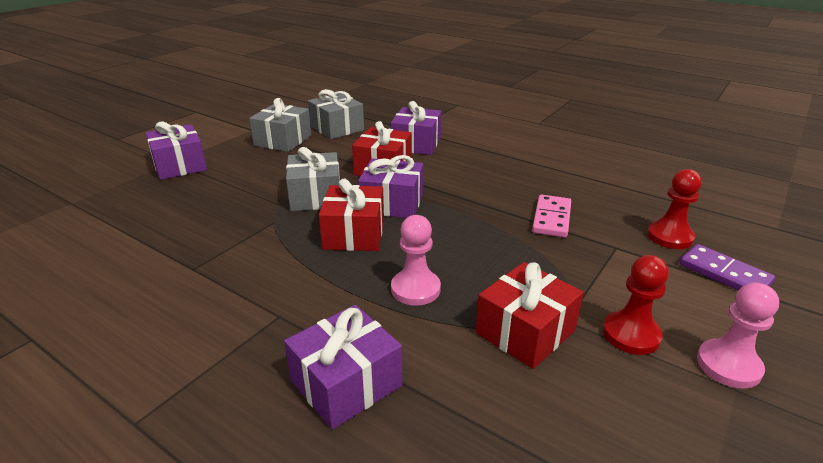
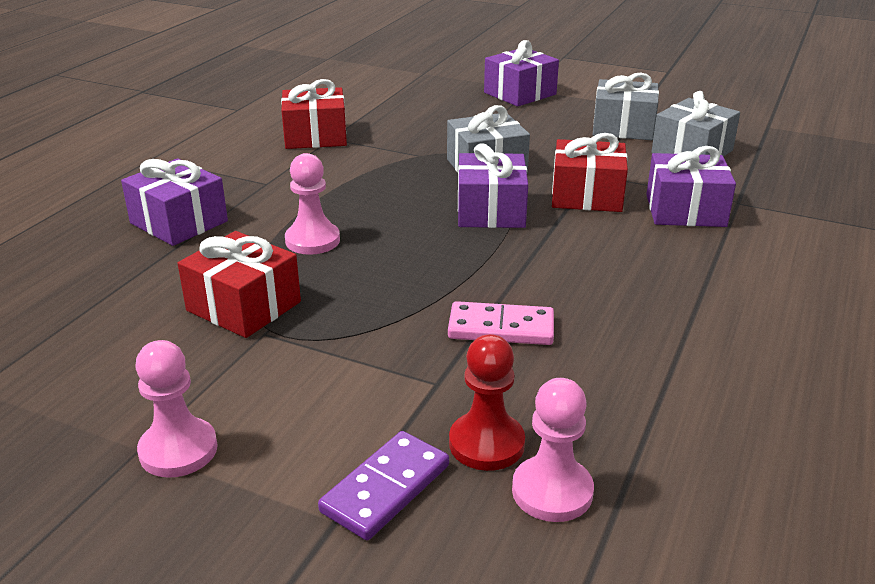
camera: 80 degrees right, 0 degrees up
red gift [319,179,384,251] -> red gift moved to [281,79,347,149]
red pawn [603,255,669,355] -> none
none -> pink pawn [512,378,594,522]

